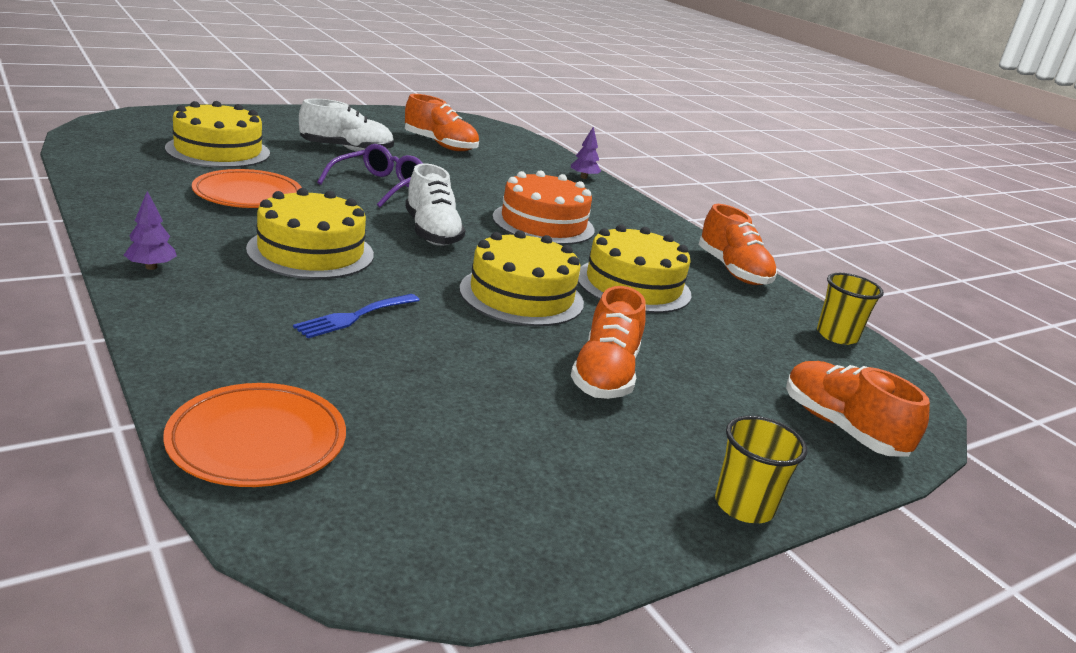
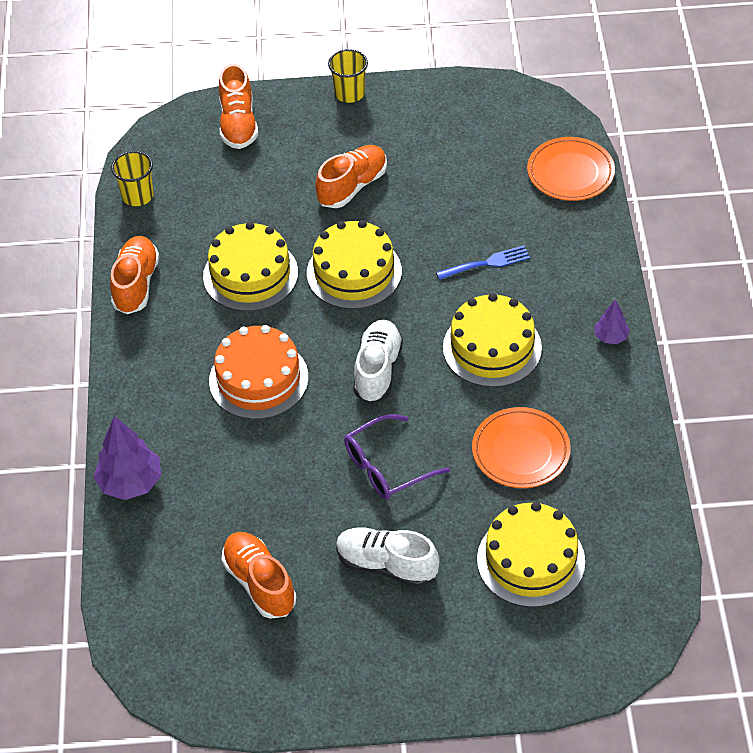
camera: 145 degrees left, 25 degrees up
purple tree [571,126,601,179] -> purple tree [93,416,161,500], size x1.82

